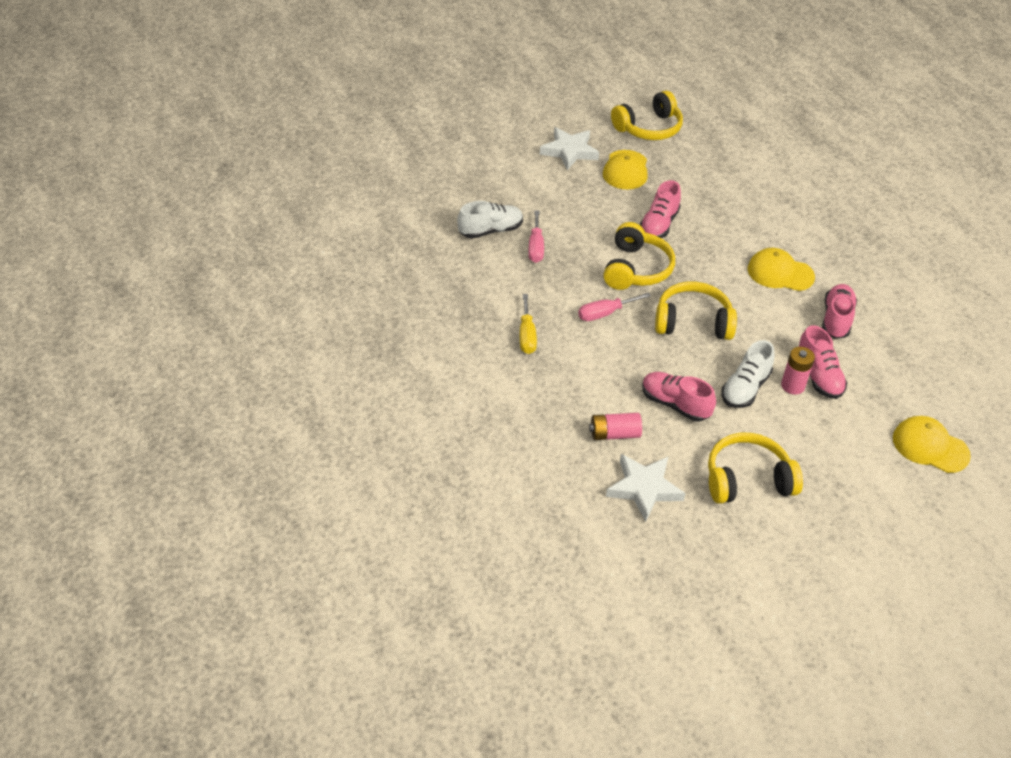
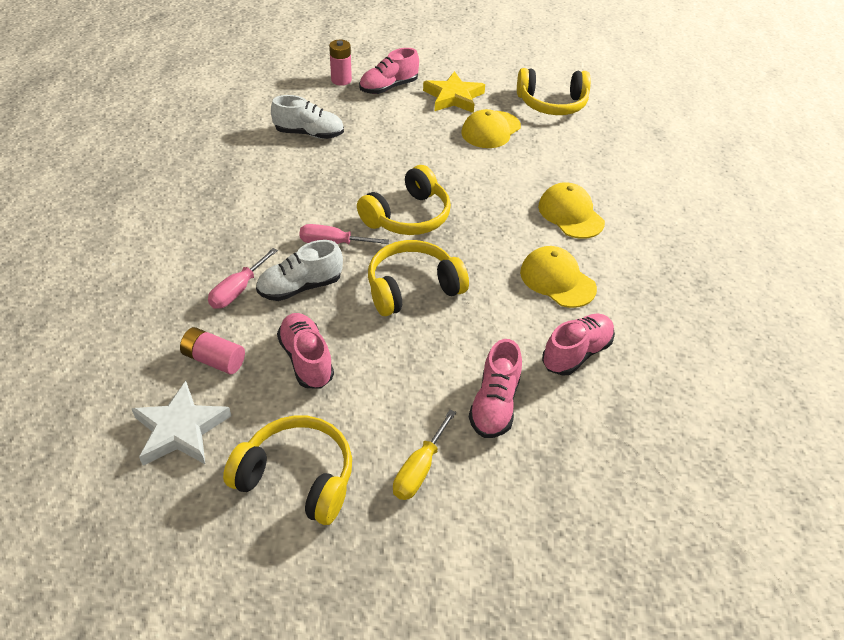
camera: 30 degrees right, 0 degrees up
yellow screwdriver [520,294,537,354] -> yellow screwdriver moved to [393,409,456,500]
pink screwdriver [528,210,544,263] -> pink screwdriver moved to [208,248,278,309]
white star [540,127,599,170] -> yellow star [423,71,485,113]
pink shoe [640,180,681,238] -> pink shoe moved to [359,48,419,94]
yellow headphones [655,282,737,340] -> yellow headphones turned 60 degrees counterclockwise [368,240,469,316]
white shoe [721,340,775,408] -> white shoe moved to [256,240,343,301]
pink battery [781,347,815,395] -> pink battery moved to [329,40,352,86]
yellow cap [893,416,971,473] -> yellow cap moved to [538,182,605,239]

